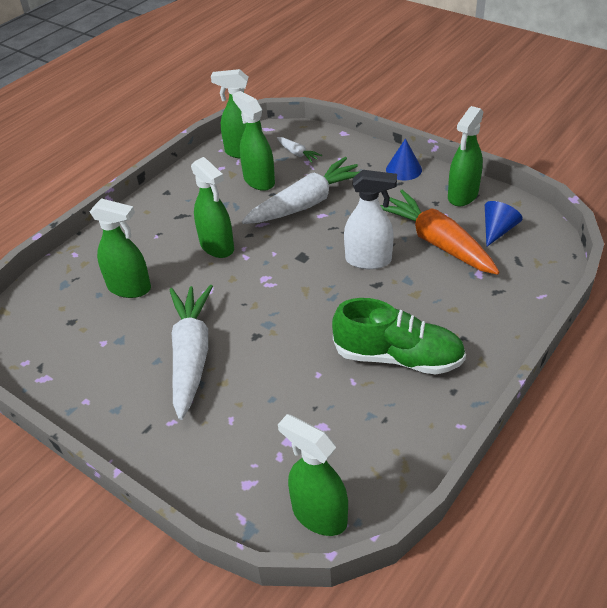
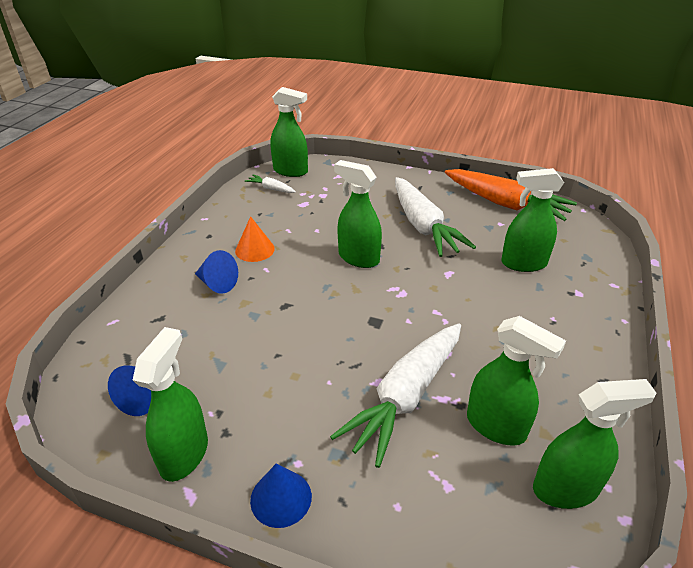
camera: 160 degrees right, 5 degrees down
green spray bottle [191,157,234,258] -> green spray bottle moved to [334,160,382,268]
white carrot [277,137,322,163] -> white carrot moved to [245,175,296,193]
green shoe [332,298,466,375] -> orange cone [235,216,275,262]
white spray bottle [344,170,397,269] -> none
orange carrot [380,190,500,275] -> orange carrot moved to [445,169,577,221]
none -> blue cone [195,250,238,294]

